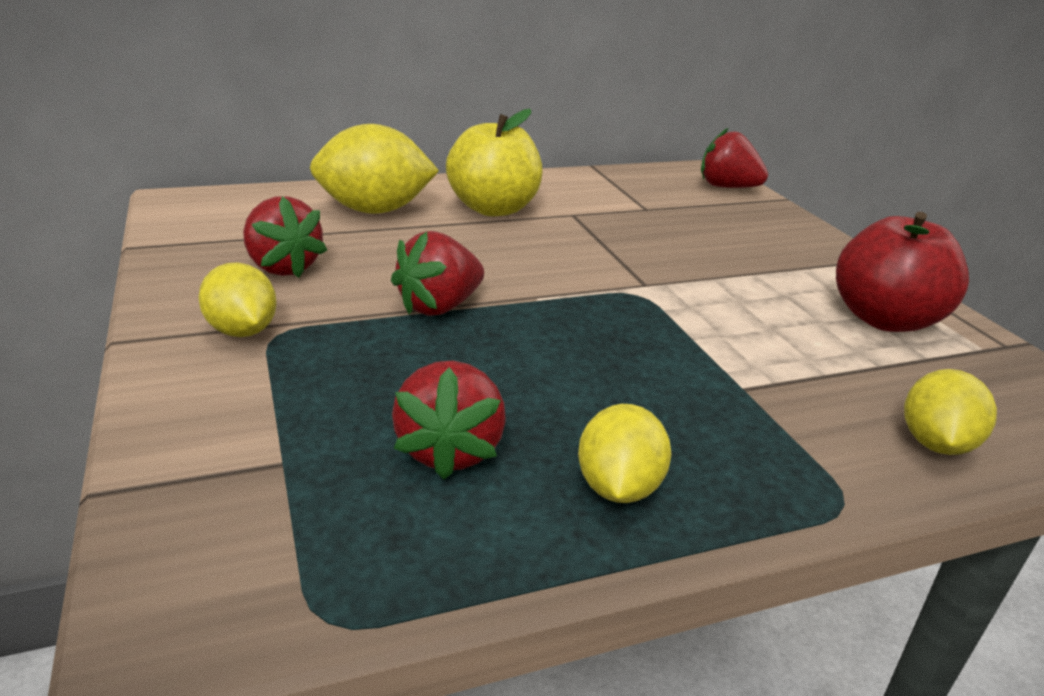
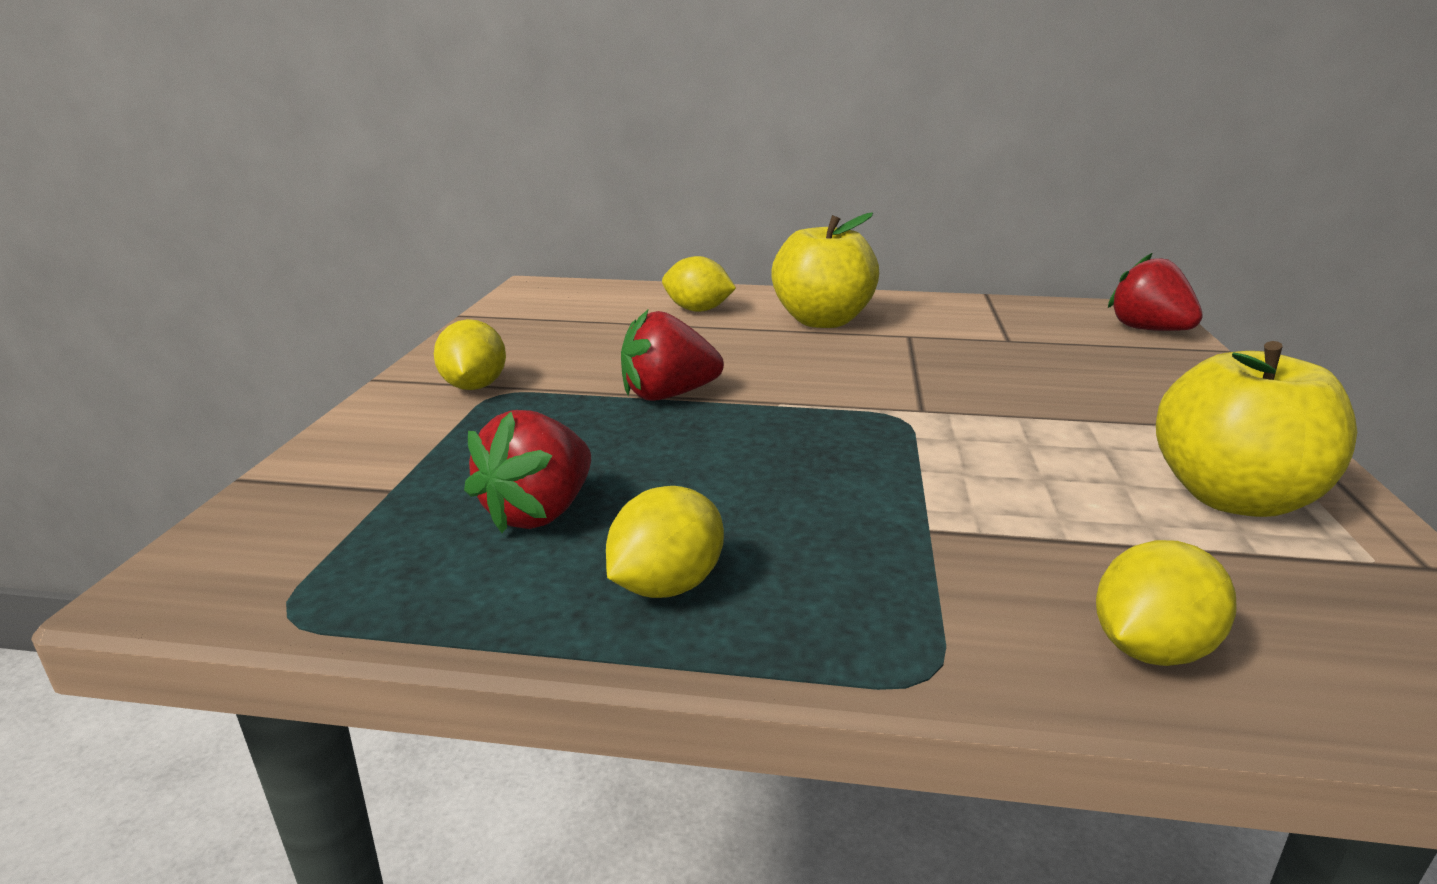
camera: 30 degrees right, 5 degrees down
red strawberry [243,196,327,278] -> none
yellow lemon [310,124,439,214] -> yellow lemon [662,256,736,312], size x0.61
red apple [836,212,969,332] -> yellow apple [1156,341,1357,517]

